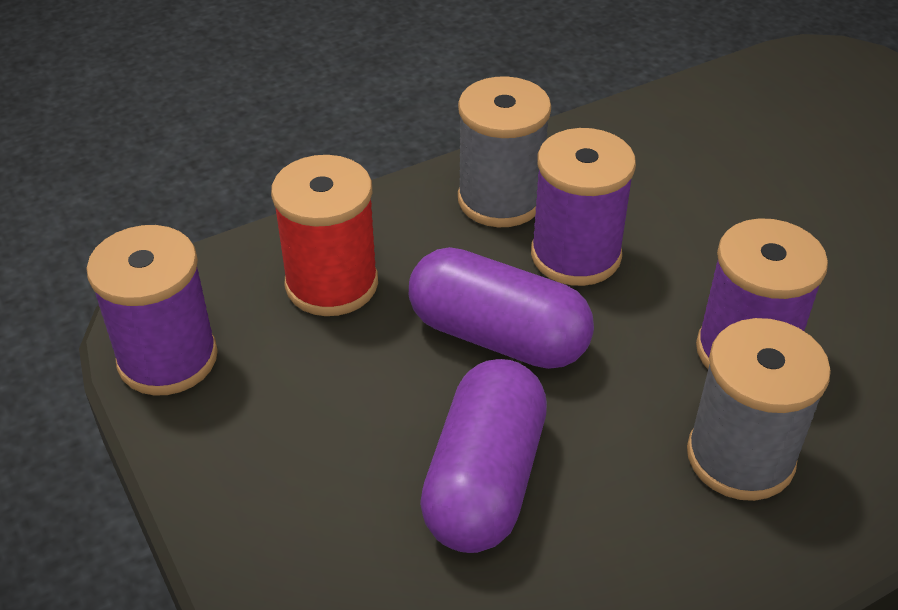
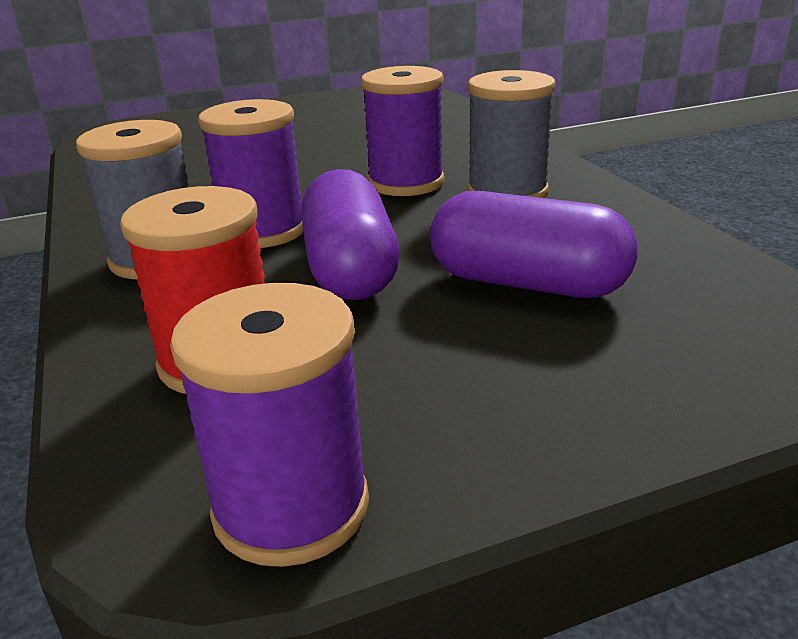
camera: 80 degrees left, 15 degrees down
purple capsule [409,247,594,369] -> purple capsule turned 45 degrees counterclockwise [301,169,399,300]

